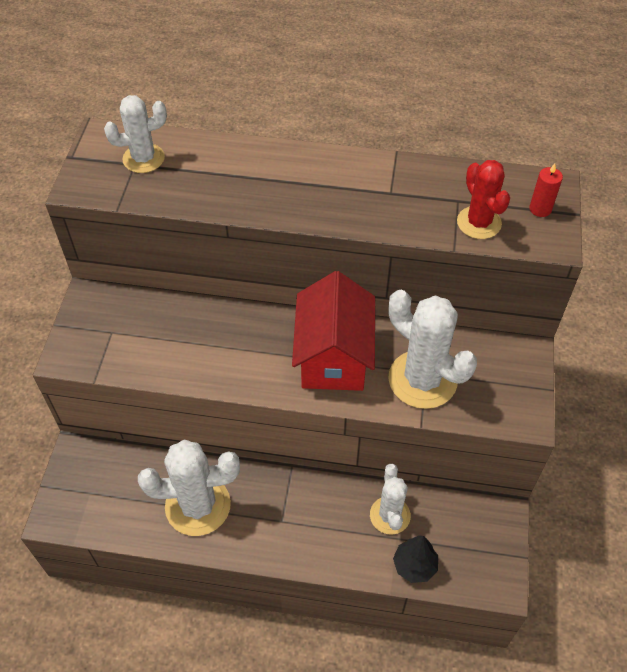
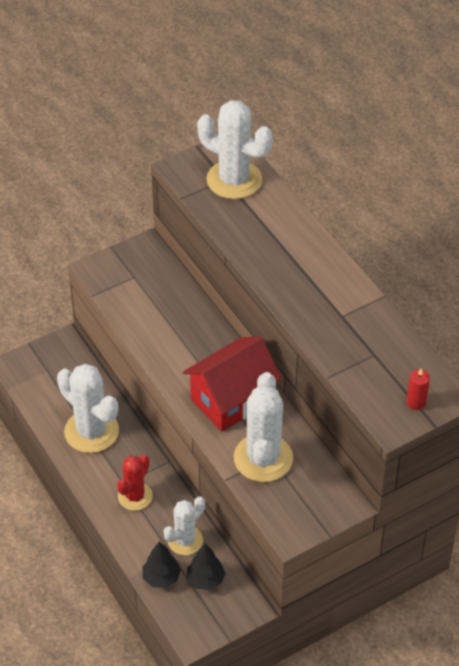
camera: 50 degrees right, 5 degrees down
white cactus [104,95,167,173] -> white cactus [197,100,273,199], size x1.62
red cactus [457,160,510,239] -> red cactus moved to [117,454,153,511]
none -> black tree [187,543,225,590]

